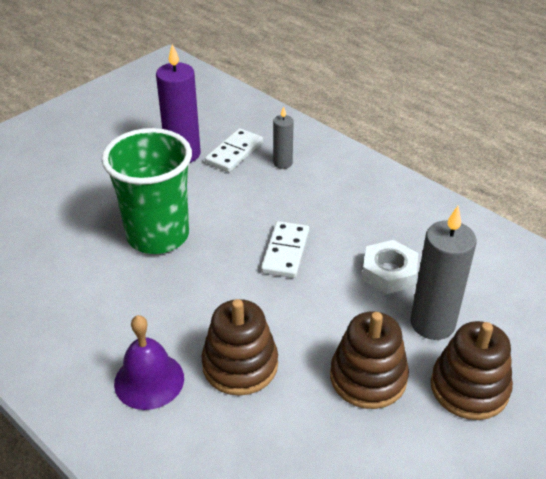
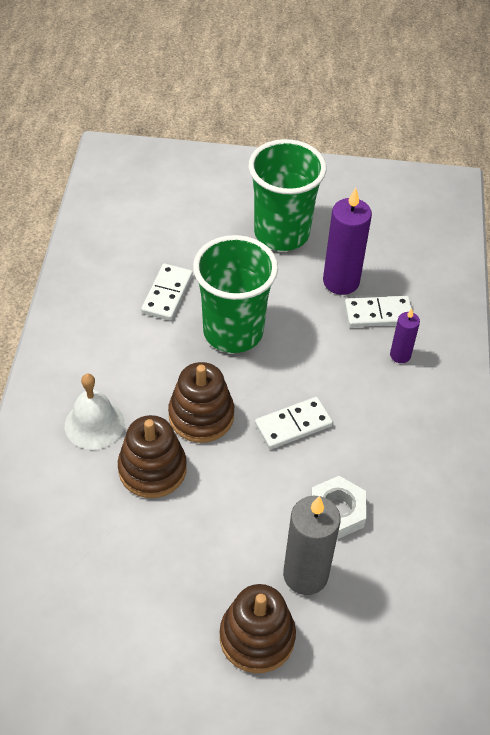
camera: 50 degrees right, 10 degrees up
purple bell [114,315,184,410] -> white bell [65,374,125,450]
grey candle [273,106,294,169] -> purple candle [390,309,420,363]
brown stacking toy [330,311,409,409] -> brown stacking toy moved to [168,362,234,443]
none -> white domino [141,264,193,321]
none -> green cup [248,139,327,251]

